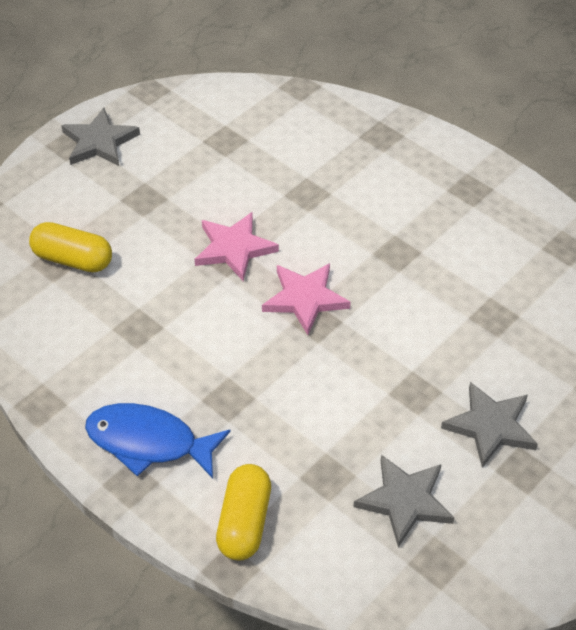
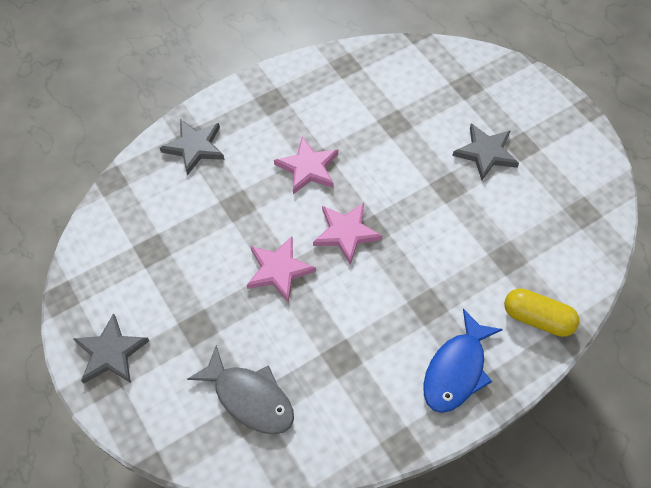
camera: 75 degrees left, 10 degrees up
yellow capsule [29,222,112,272] -> grey fish [187,345,294,434]
grey star [353,455,454,548] -> grey star moved to [160,119,224,175]
none -> pink star [274,137,338,194]

